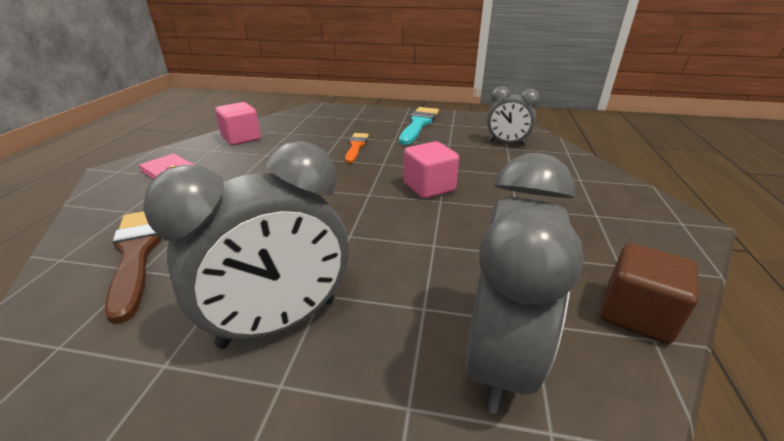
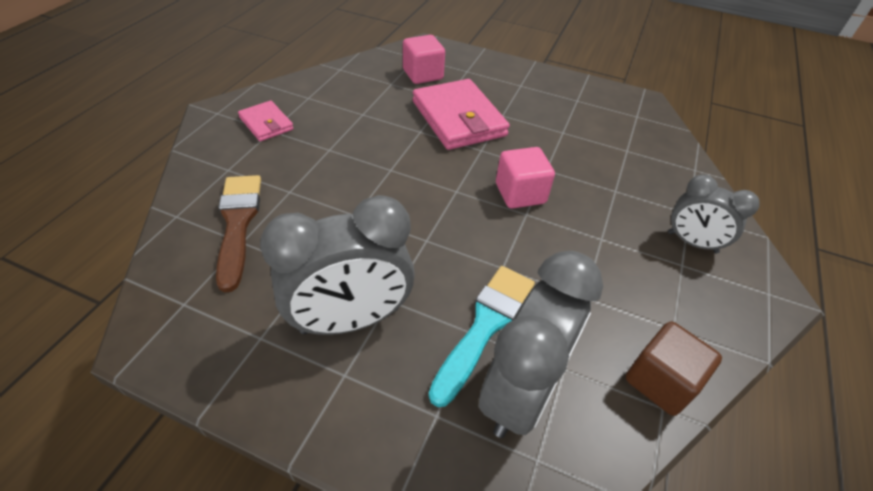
camera: 10 degrees right, 15 degrees up
pink cube [215,102,261,146] -> pink cube moved to [403,35,445,84]
orange brush [345,133,369,163] -> pink wallet [413,79,510,150]
turquoise brush [399,107,439,145] -> turquoise brush moved to [429,266,535,407]
grey clock [487,86,540,146] -> grey clock moved to [668,175,760,253]

